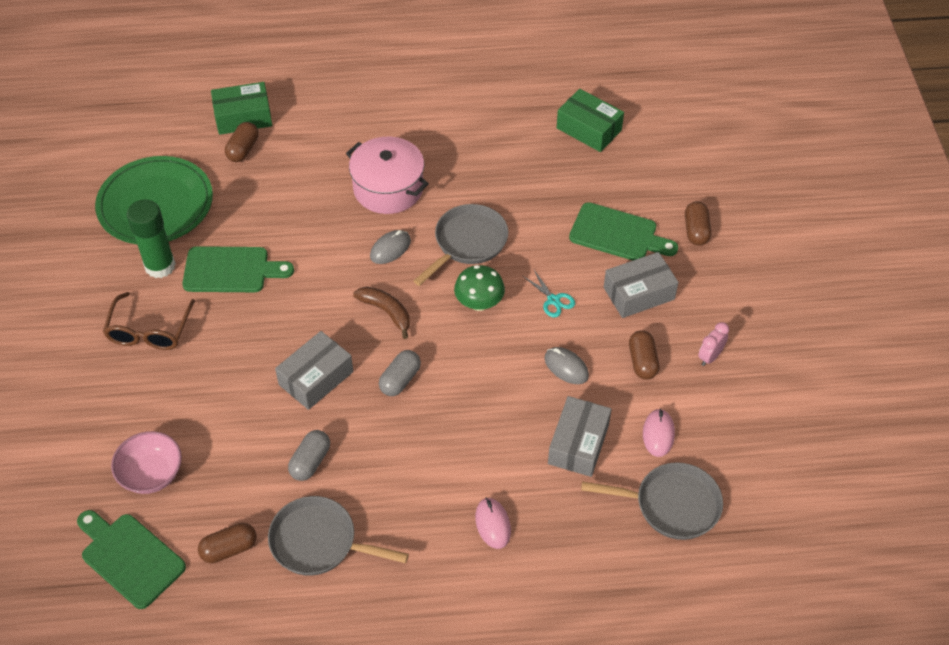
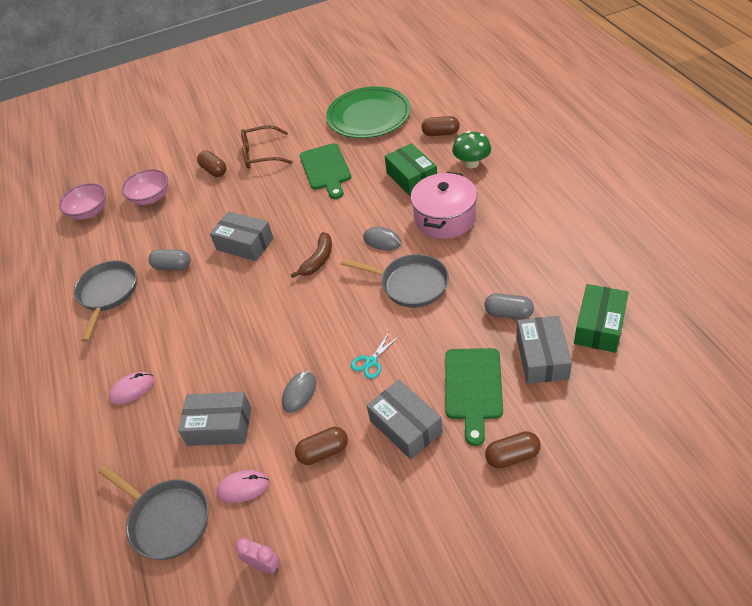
camera: 80 degrees right, 5 degrees down
green cutting board [77,510,186,609] -> pink bowl [59,183,106,220]
green glue stick [127,200,176,278] -> none
brown capsule [198,523,257,563] -> brown capsule moved to [197,151,227,177]
green box [211,82,272,135] -> green box moved to [385,143,437,197]
grey capsule [379,350,421,396] -> grey capsule moved to [484,293,534,320]
green mushroom [454,265,505,311] -> green mushroom moved to [452,131,491,168]
grey pan [581,462,723,540] -> grey pan turned 45 degrees counterclockwise [99,465,209,560]
pink clock [698,322,729,366] -> pink clock moved to [236,538,280,574]
none -> grey box [516,316,572,384]

